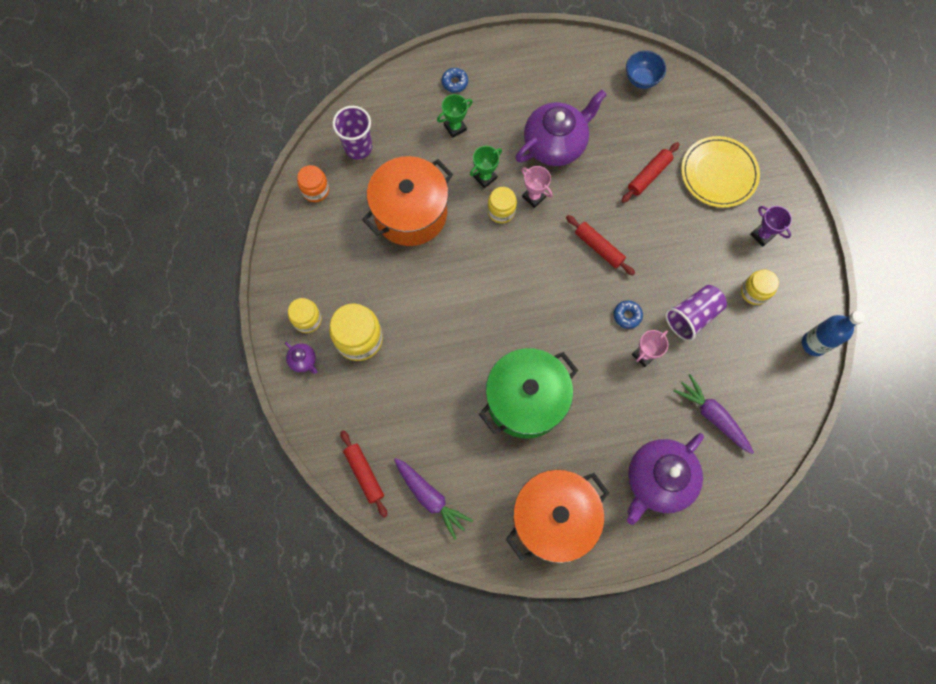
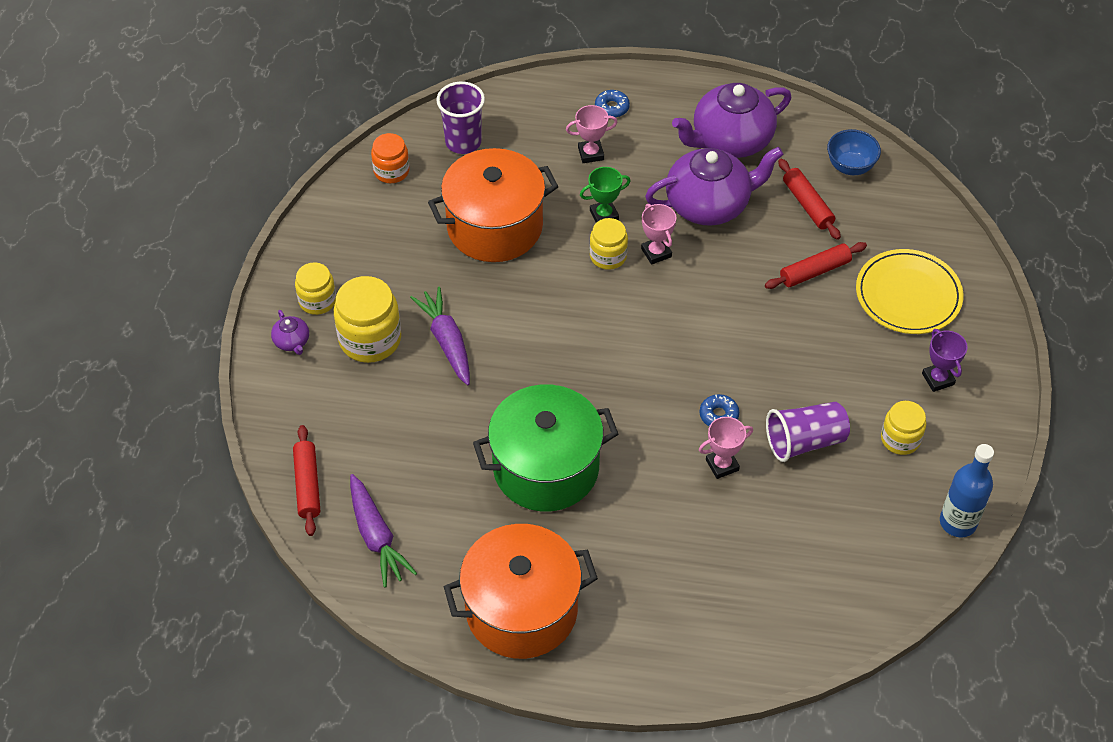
camera: 20 degrees right, 20 degrees down
green trophy [437,94,473,138] -> pink trophy [566,105,618,163]
red rolling pin [566,215,635,276] -> red rolling pin moved to [778,159,841,240]
purple teapot [627,433,704,525] -> purple teapot moved to [672,83,791,158]
purple carrot [673,374,754,454] -> purple carrot moved to [410,287,470,386]

